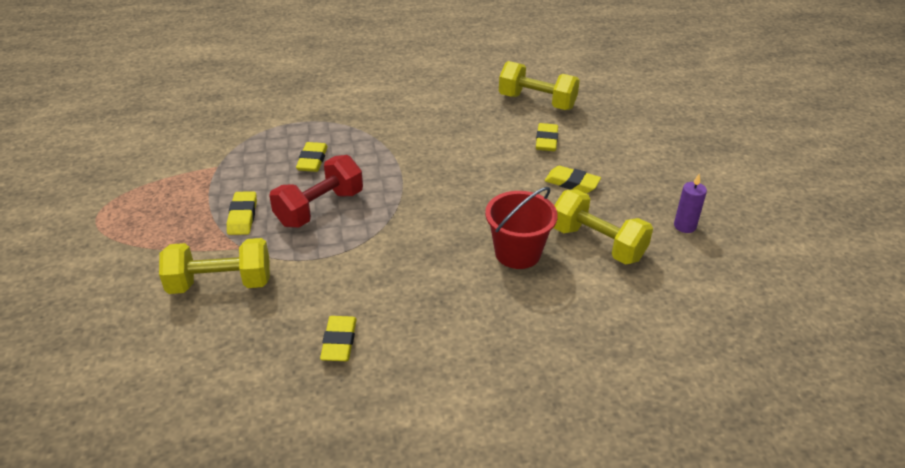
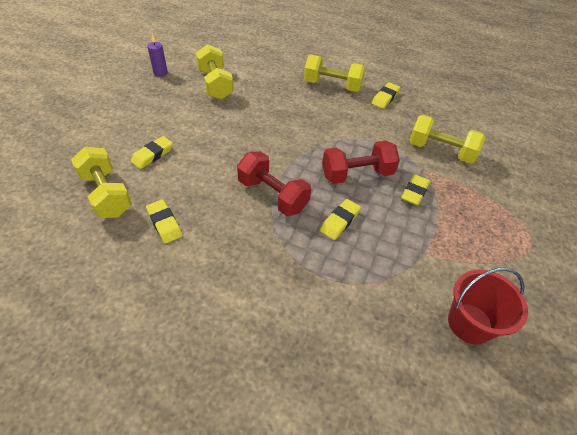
camera: 150 degrees left, 10 degrees up
red bucket [485,187,558,269] -> red bucket moved to [448,268,528,344]
yellow eraser [545,166,601,193] -> yellow eraser moved to [146,199,183,244]
none -> red dumbbell [237,151,311,216]
none -> yellow dumbbell [304,55,365,92]

